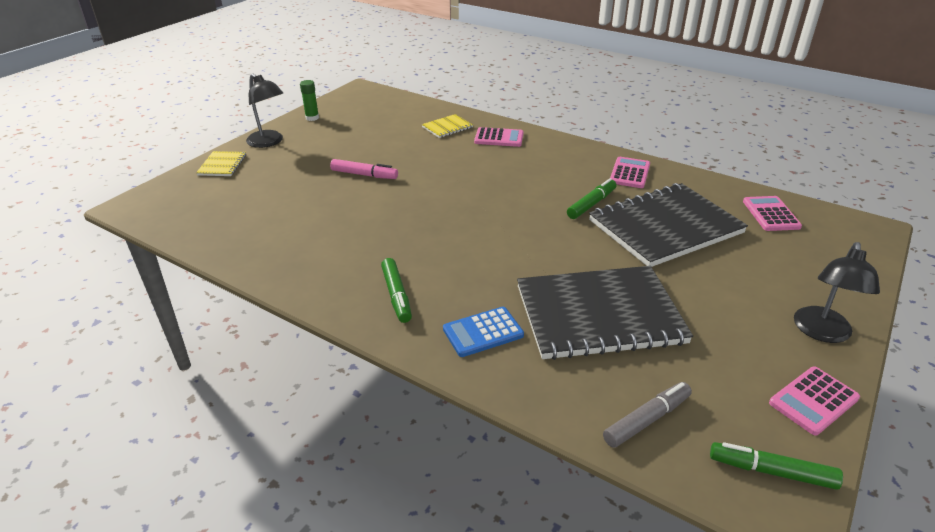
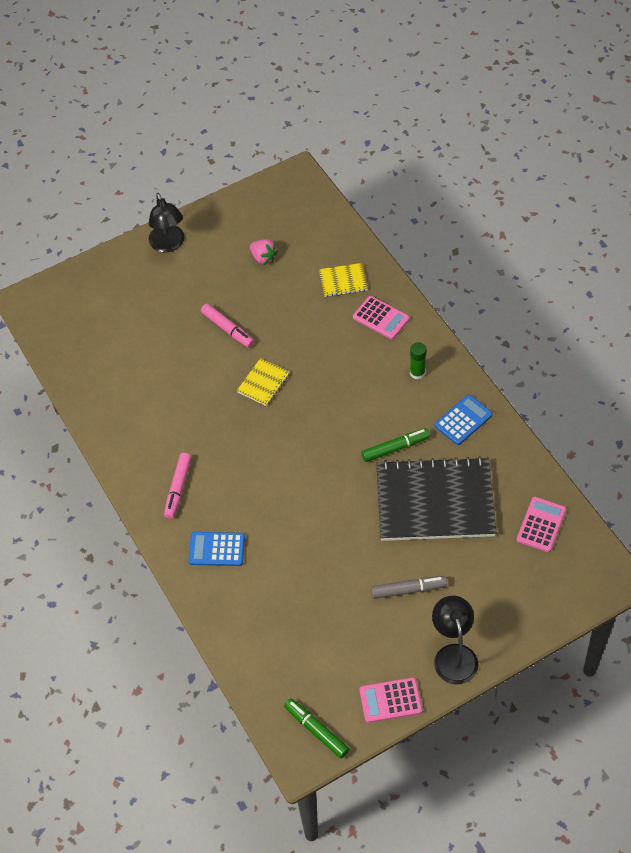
camera: 30 degrees right, 20 degrees up
yellow notebook [196,151,246,176] -> yellow notebook moved to [237,358,290,406]
green glue stick [300,80,319,121] -> green glue stick moved to [410,342,426,380]
green marker [381,258,412,323] -> pink marker [164,453,192,519]
black notebook [517,266,693,360] -> none
grey marker [603,382,692,448] -> grey marker moved to [371,576,447,599]
pink calculator [610,157,650,188] -> blue calculator [435,395,493,445]
black lamp [794,242,880,343] -> black lamp turned 120 degrees clockwise [432,596,478,684]
none -> pink strawberry [250,239,278,265]

